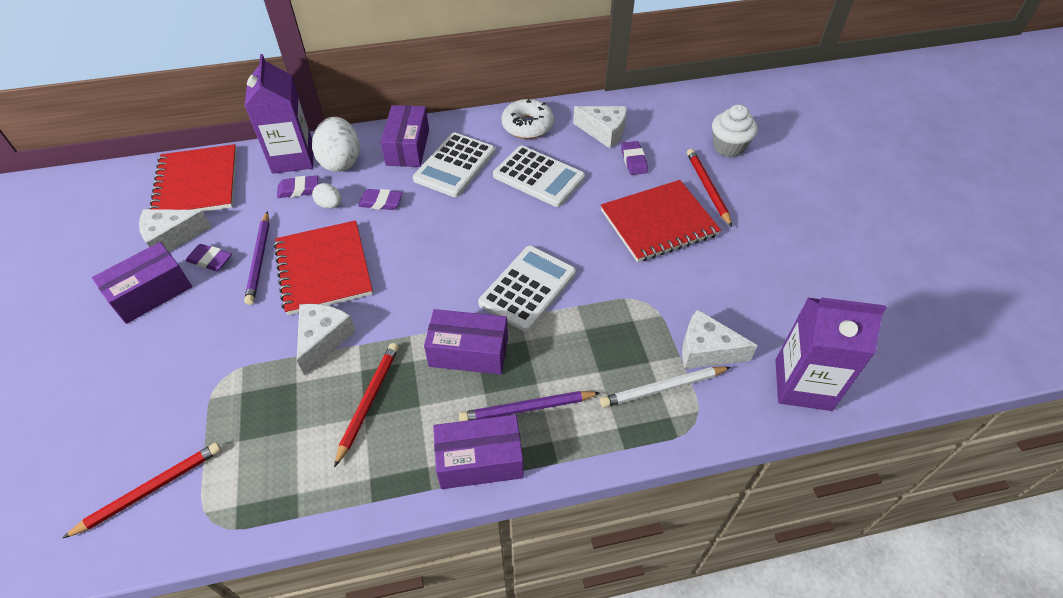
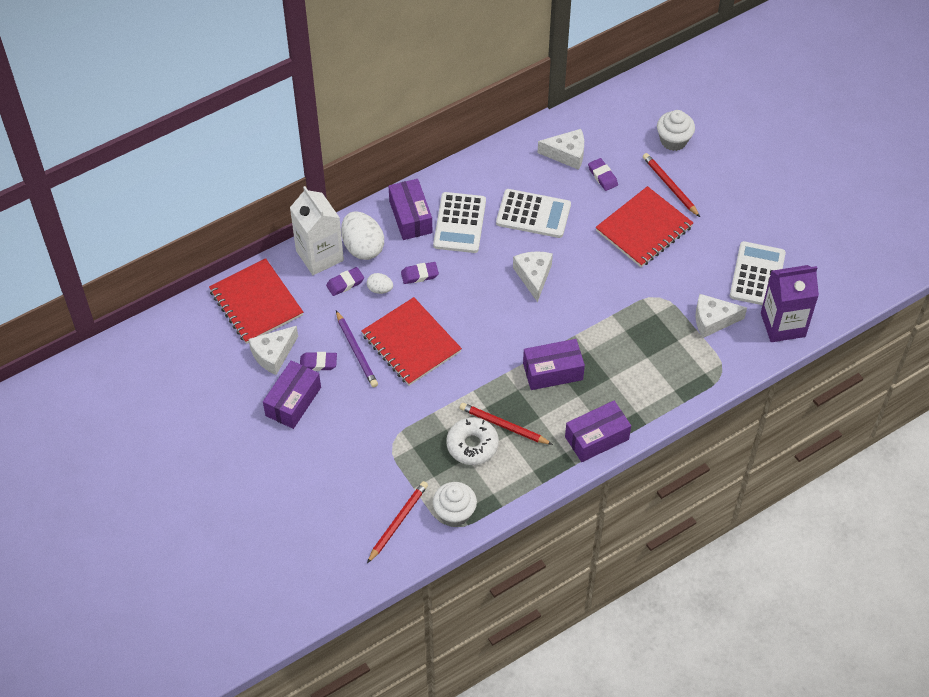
camera: 20 degrees left, 5 degrees up
purple carton [245,54,313,174] -> white carton [290,186,344,275]
white cheese [297,304,356,375] -> white cheese moved to [513,251,553,302]
red pencil [334,343,399,467] -> red pencil turned 60 degrees counterclockwise [460,403,553,445]
purple pencil [459,391,600,421] -> none
white calculator [478,246,576,332] -> white calculator moved to [730,241,786,305]
white donut [501,98,554,139] -> white donut moved to [446,417,499,465]
white pencil [600,367,731,408] -> none
none -> white cupcake [433,482,477,527]

